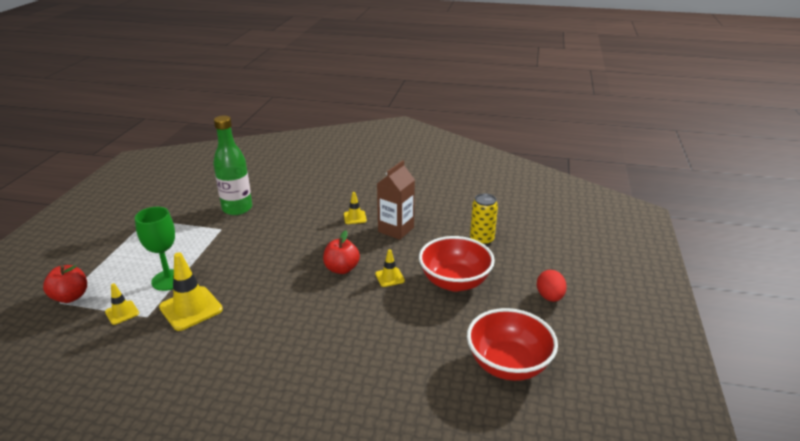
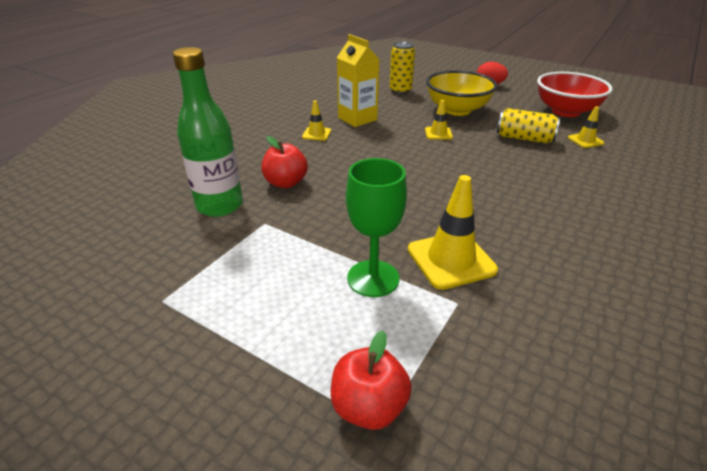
camera: 70 degrees left, 5 degrees up
yellow traffic cone [105,283,139,325] -> yellow traffic cone moved to [568,106,604,148]
red apple [323,230,360,274] -> red apple moved to [261,136,308,188]
brown carton [377,160,415,240] -> yellow carton [337,34,380,127]
red bowl [419,236,495,291] -> yellow bowl [426,70,497,116]
none -> yellow can [497,108,560,143]

